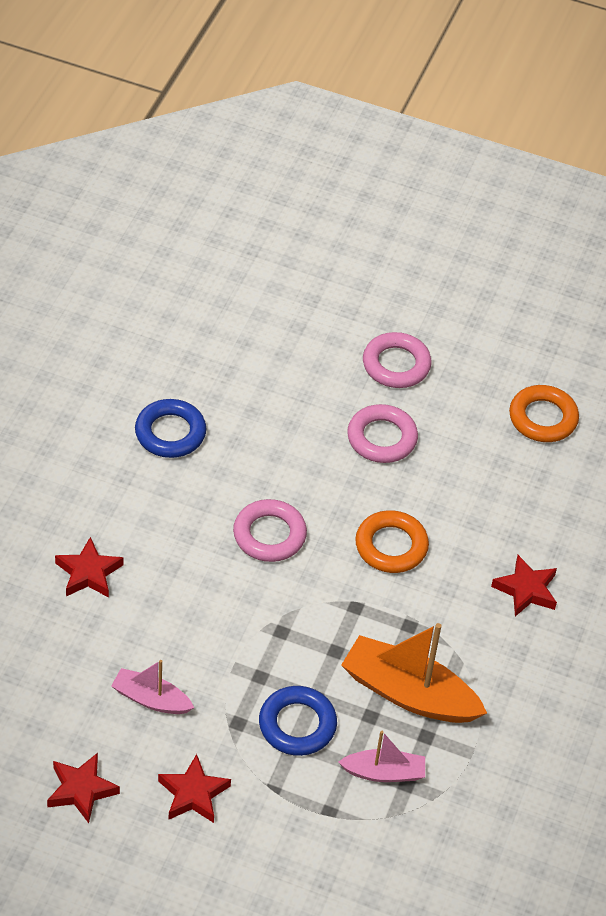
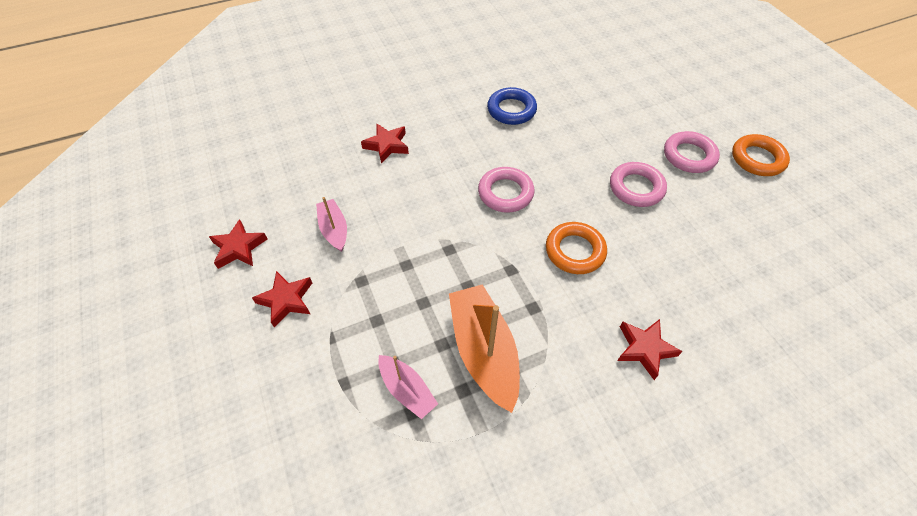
camera: 50 degrees right, 5 degrees up
blue ring [259,686,337,756] -> none
orange ring [509,385,579,442] -> orange ring moved to [732,134,790,176]

